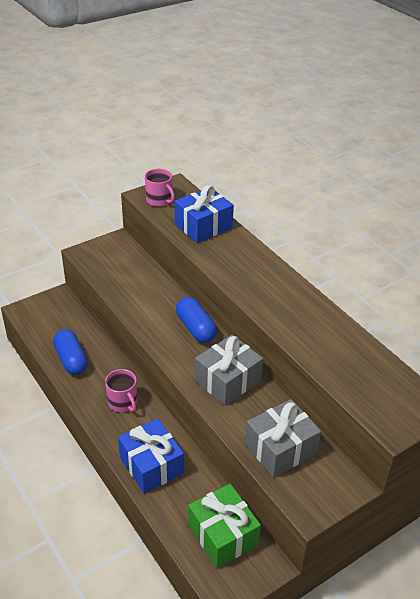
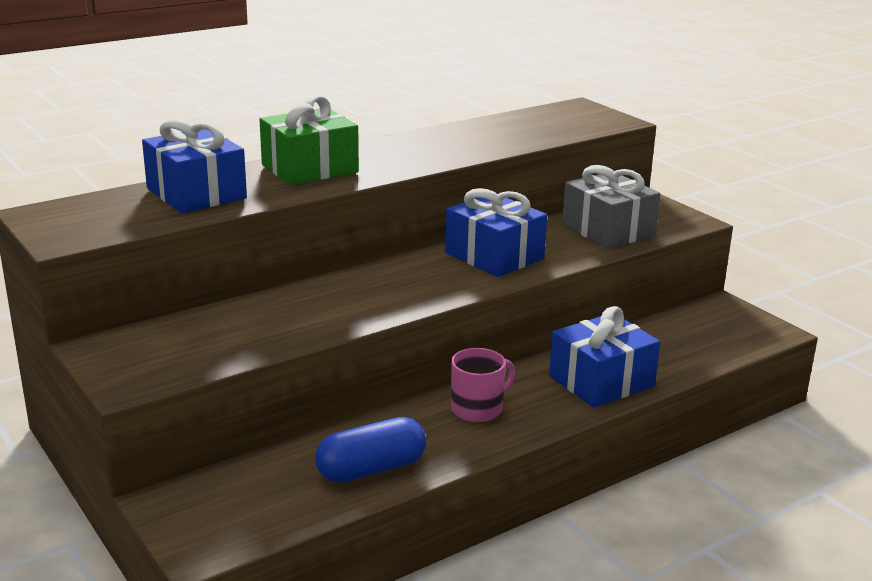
camera: 90 degrees left, 15 degrees down
pink mug [145,169,175,207] -> none
blue capsule [176,297,217,343] -> none
green gift [188,484,261,568] -> green gift moved to [259,95,359,185]
grey gift [195,335,263,405] -> blue gift [445,188,547,277]

